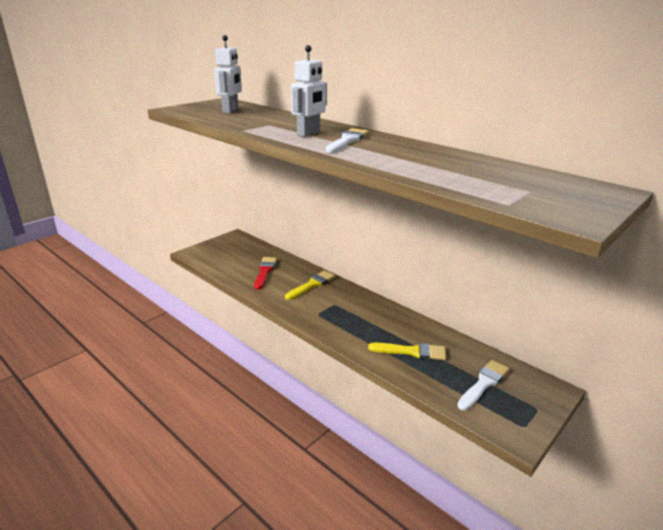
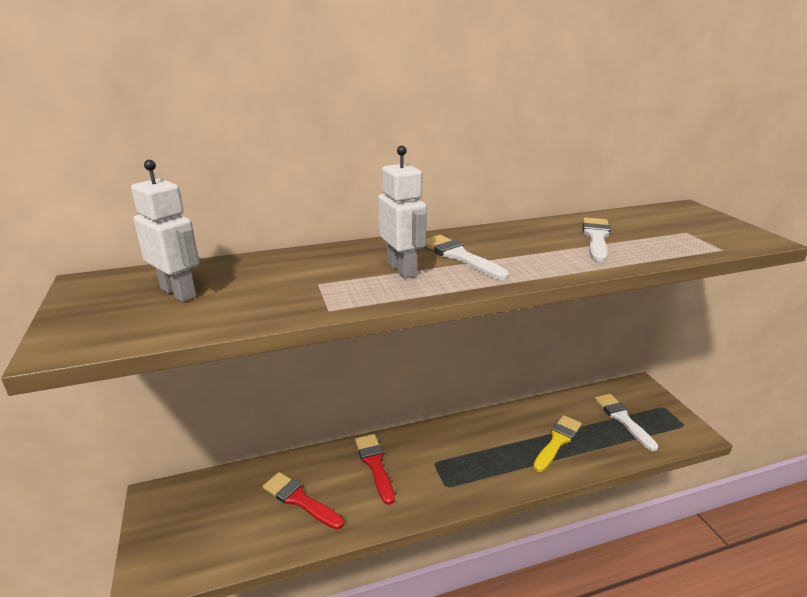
camera: 60 degrees left, 0 degrees up
yellow brush [285,270,335,300] -> red brush [355,434,395,505]
none -> white brush [582,217,611,262]

